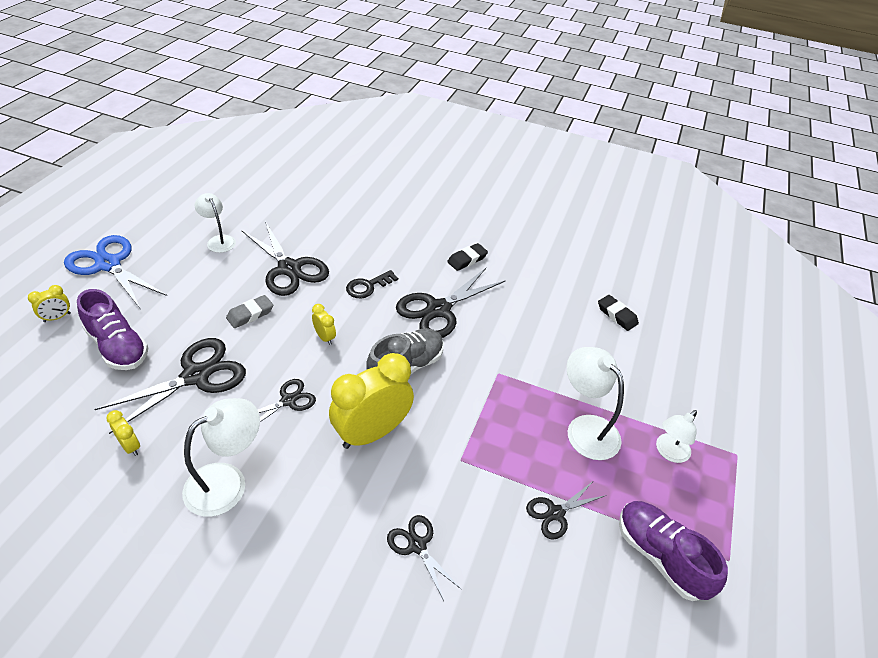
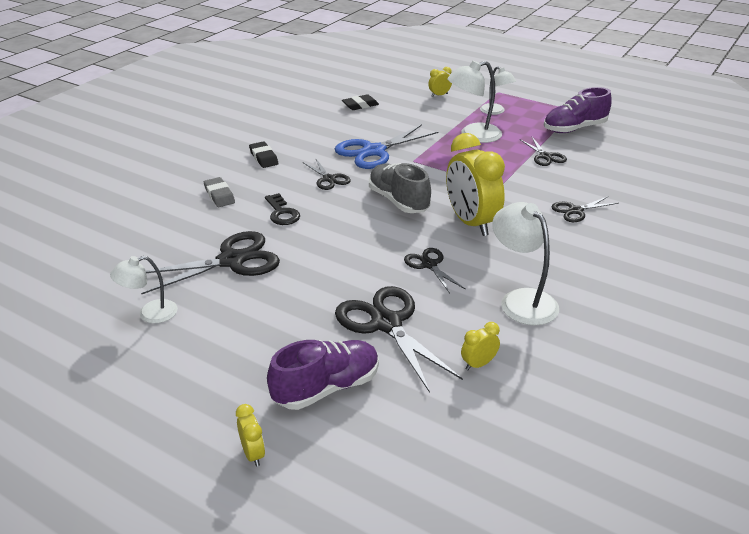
camera: 75 degrees left, 10 degrees down
blue scissors [64,235,167,308] -> blue scissors moved to [335,124,439,169]
grey eraser [226,295,273,328] -> grey eraser moved to [204,177,235,207]
yellow clock [312,304,336,345] -> yellow clock moved to [428,67,452,97]
black scissors [396,268,506,338] -> black scissors [304,159,351,190], size x0.54

